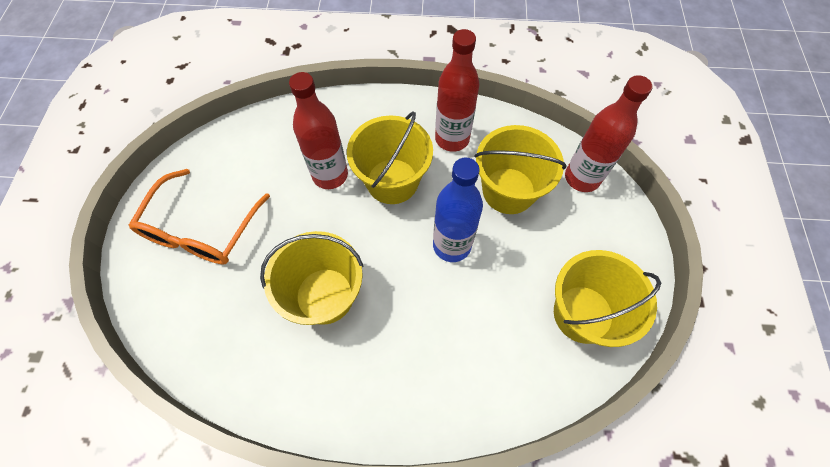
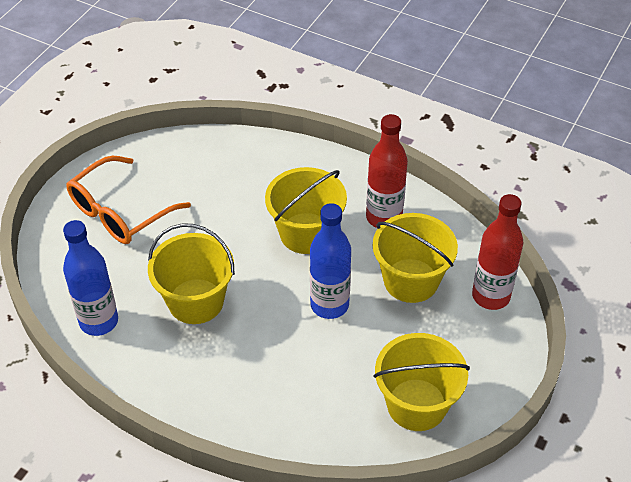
camera: 25 degrees right, 15 degrees down
red bottle [289,72,348,189] -> none
none -> blue bottle [63,220,118,336]

